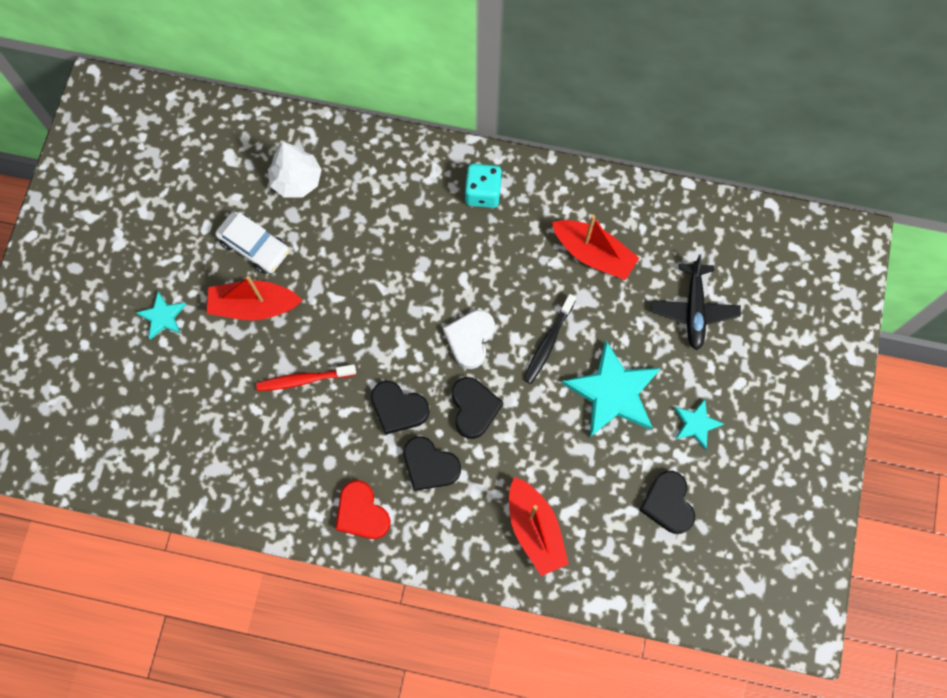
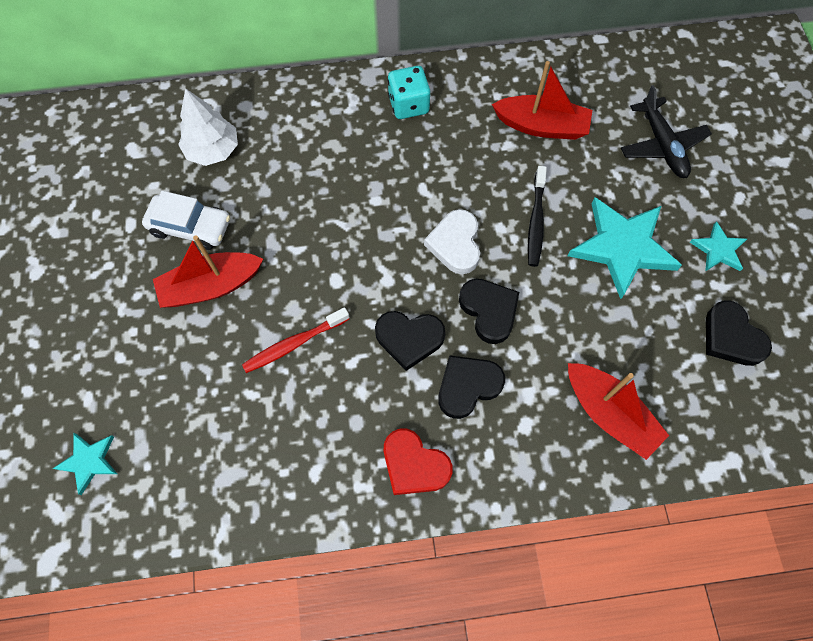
camera: 20 degrees left, 5 degrees down
turquoise star [135,291,186,340] -> turquoise star moved to [53,433,117,495]
black heart [403,436,461,491] -> black heart turned 135 degrees clockwise [438,355,505,419]

